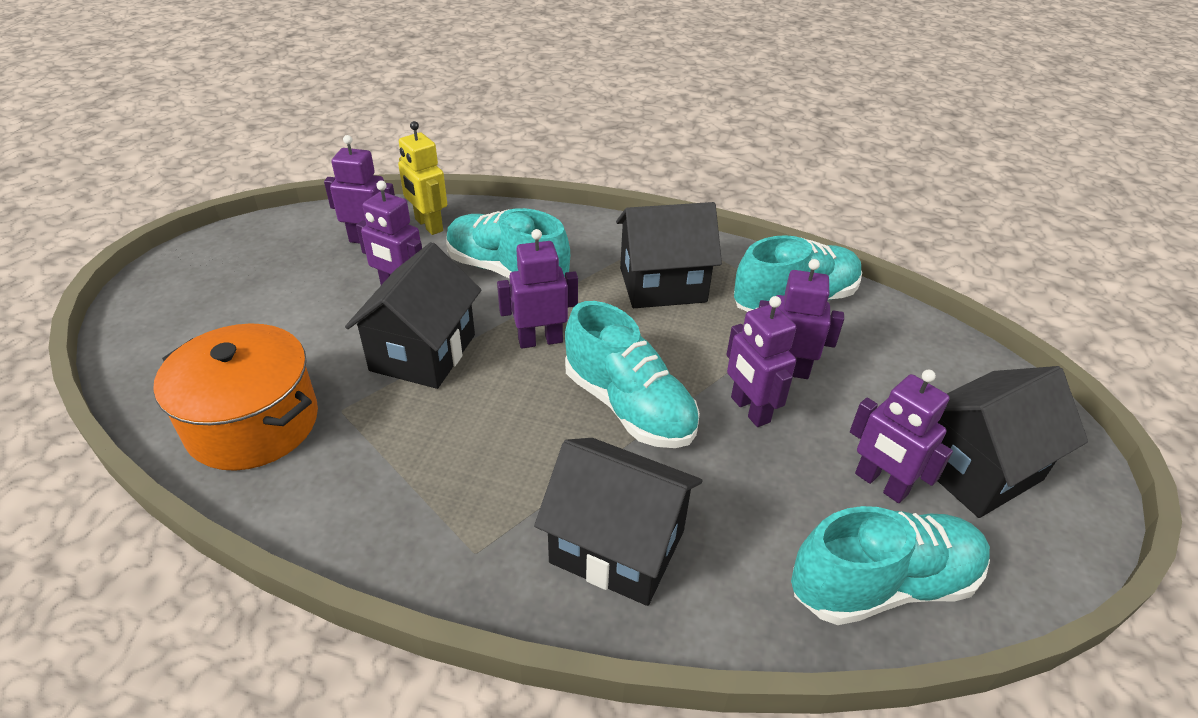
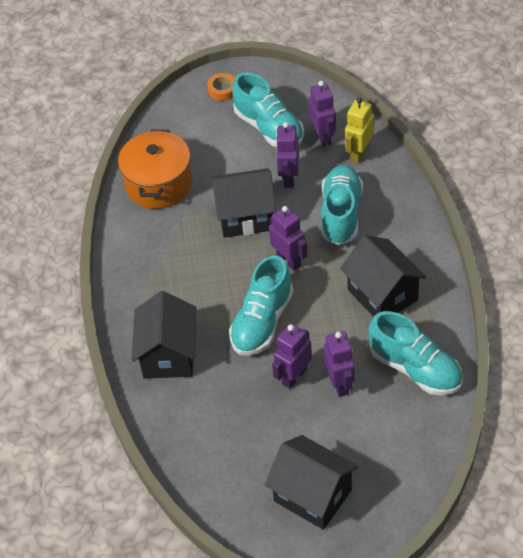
camera: 70 degrees right, 10 degrees up
turquoise shoe [791,506,990,625] -> turquoise shoe moved to [232,73,304,147]
purple robot [850,370,953,503] -> none
none -> orange tape [207,73,235,101]

